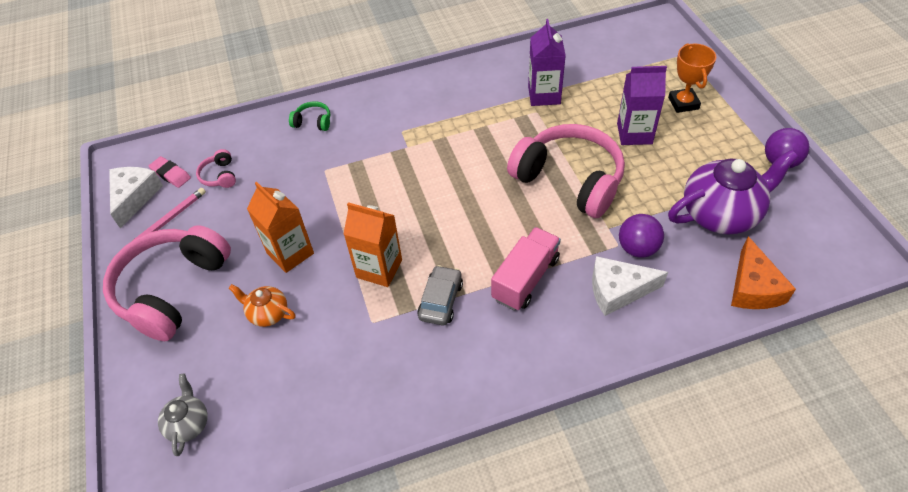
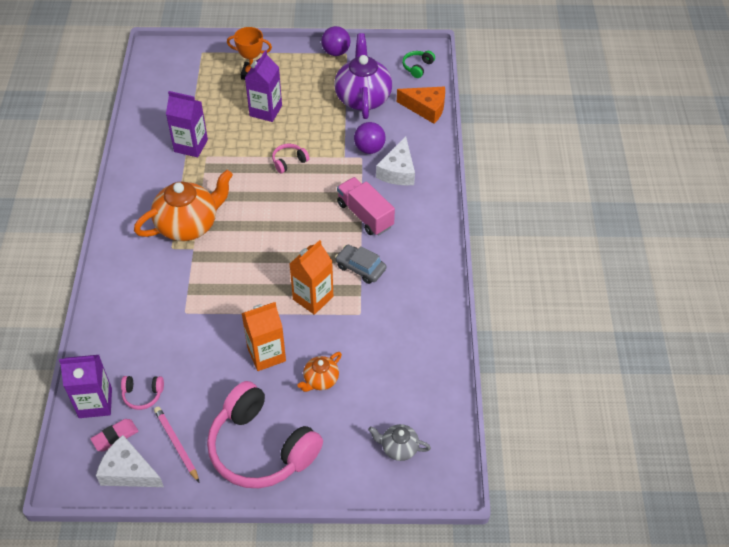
camera: 75 degrees left, 0 degrees up
green headphones [289,101,331,131] -> green headphones moved to [402,51,435,78]
pink headphones [507,124,625,218] -> pink headphones [272,144,309,174], size x0.41
none -> purple carton [59,355,112,418]
none -> orange teapot [134,170,233,241]

